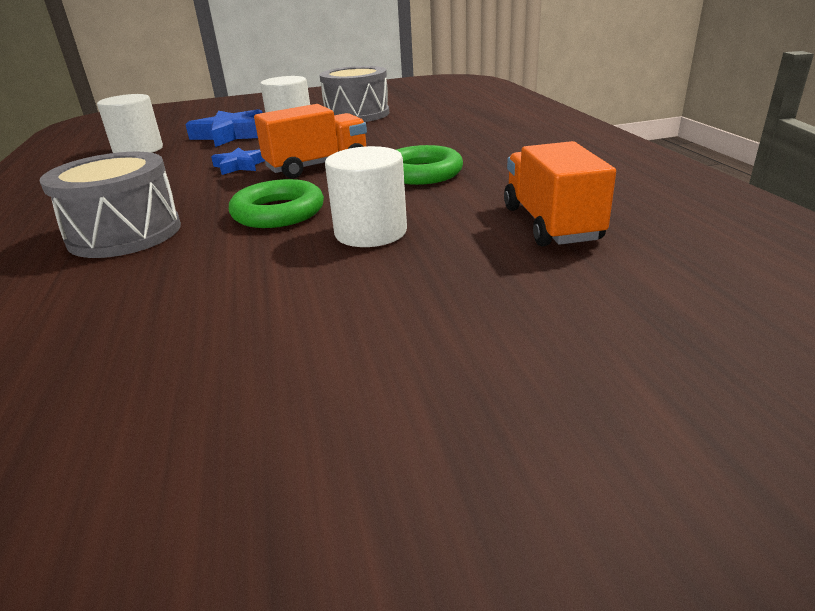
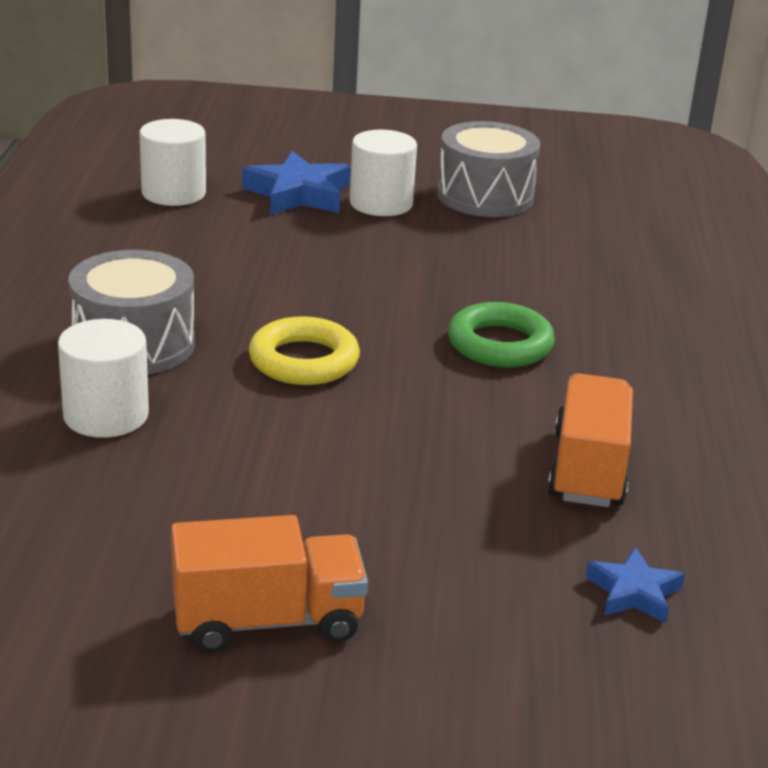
camera: 15 degrees right, 0 degrees up
blue star [211,147,265,175] -> blue star moved to [586,547,685,623]
green ring [229,179,324,228] -> yellow ring [249,316,360,385]
orange truck [254,104,367,178] -> orange truck moved to [171,515,368,653]
white cylinder [325,146,407,247] -> white cylinder moved to [58,319,149,438]

